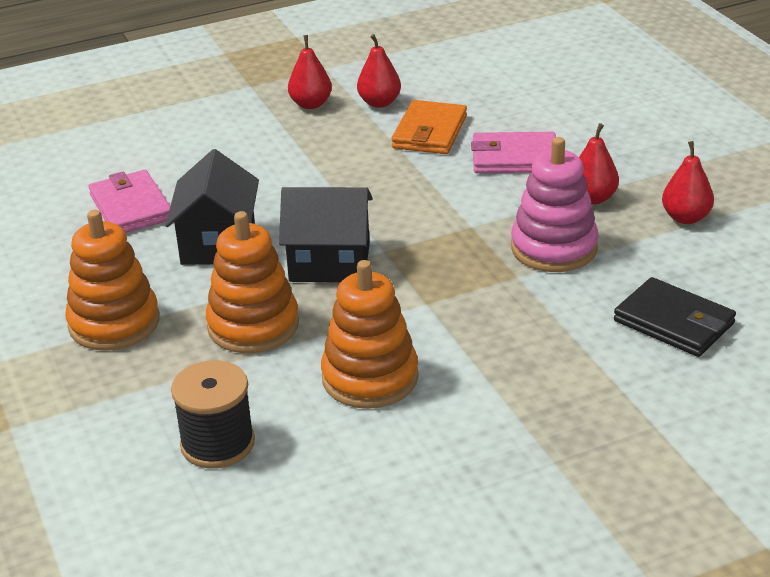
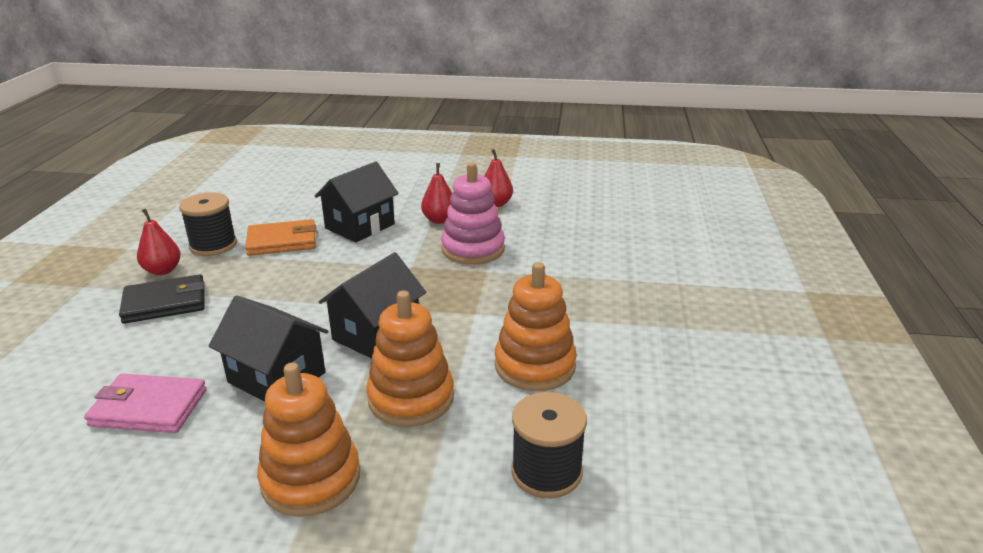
camera: 60 degrees left, 5 degrees down
red pear [357,34,401,108] -> black spool [179,192,237,256]
orange wallet [391,100,467,154] -> orange wallet turned 60 degrees counterclockwise [245,219,316,256]
pink wallet [471,132,556,173] -> black house [315,161,399,243]
black wallet [614,277,736,357] -> black wallet moved to [119,274,204,324]

